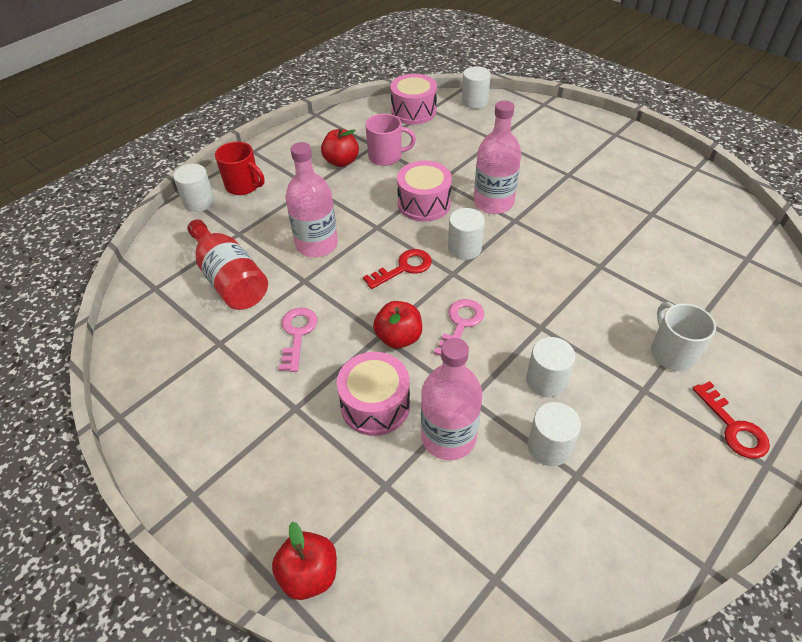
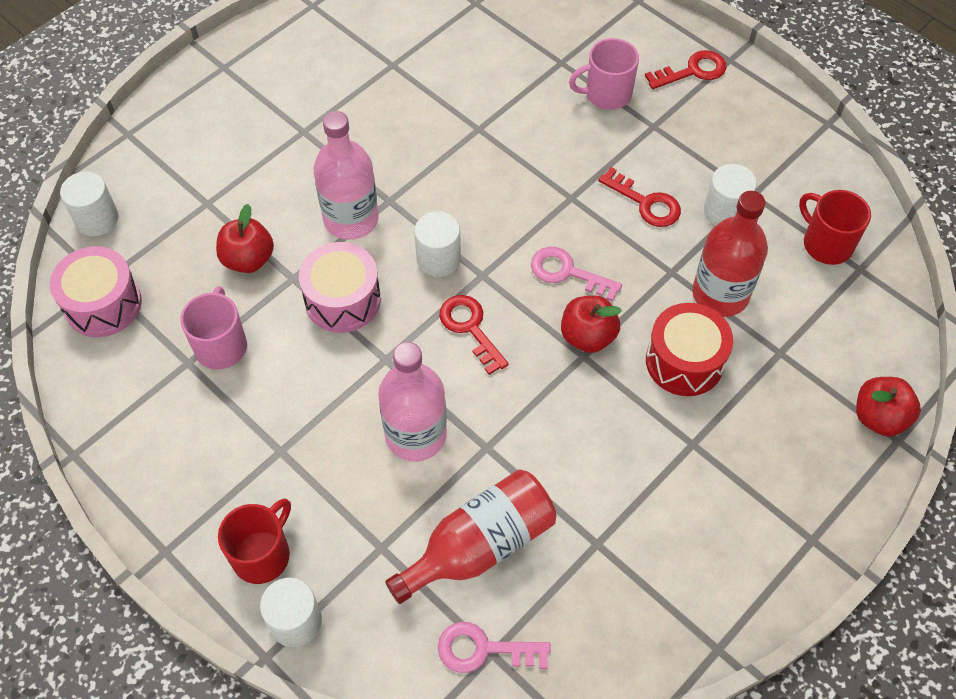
camera: 90 degrees left, 10 degrees up
pink key [279,307,318,372] -> pink key moved to [438,622,551,673]
red apple [321,128,359,167] -> red apple moved to [216,204,274,273]
pink drum [337,352,410,436] -> red drum [646,303,733,396]
pink bottle [421,338,483,460] -> red bottle [692,191,768,317]
white cylinder [526,337,575,397] -> red key [598,167,681,227]
white mug [651,302,716,371] -> pink mug [569,38,639,110]
none -> red mug [799,190,871,265]

